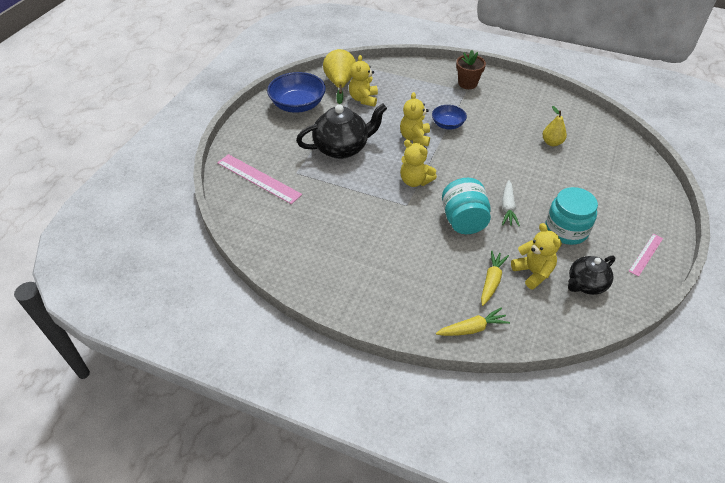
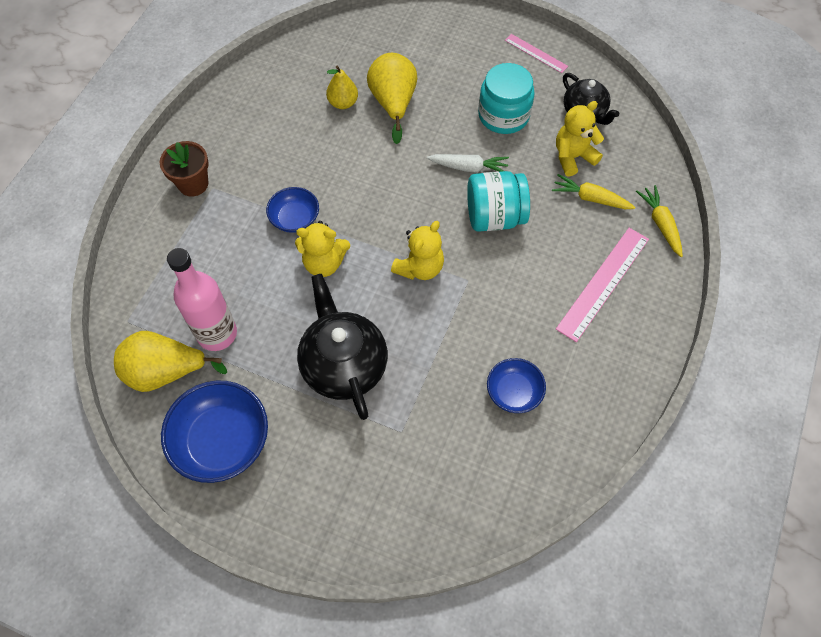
camera: 90 degrees left, 15 degrees up
pink ruler [217,154,302,204] -> pink ruler moved to [556,228,649,342]
yellow teddy bear [349,55,378,107] -> pink bottle [167,248,237,351]
none -> yellow pear [367,53,417,144]
none -> blue bowl [487,358,546,413]

